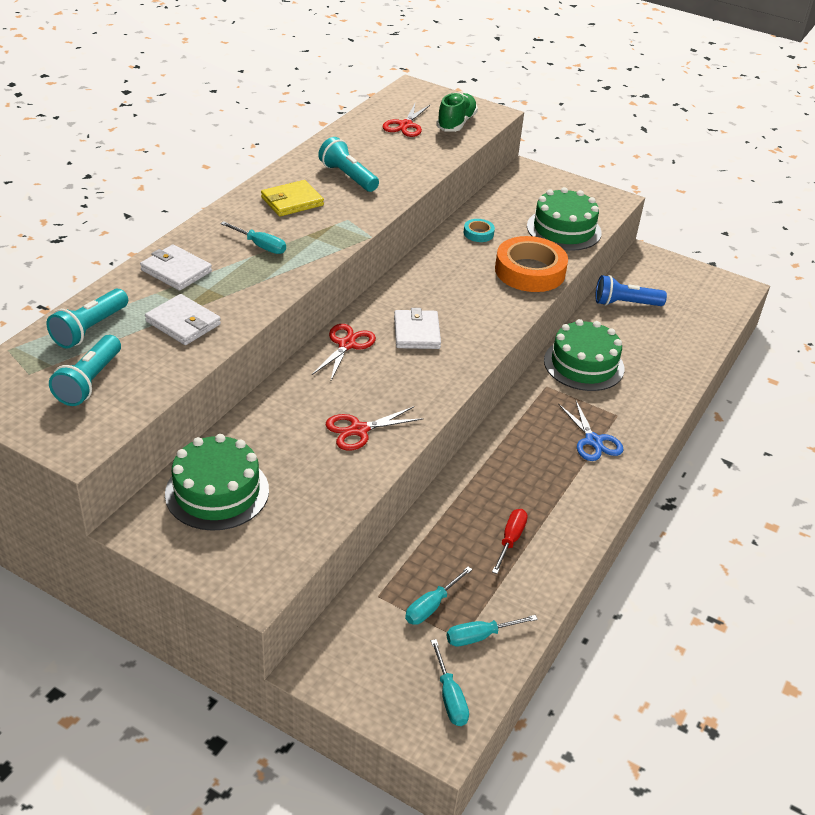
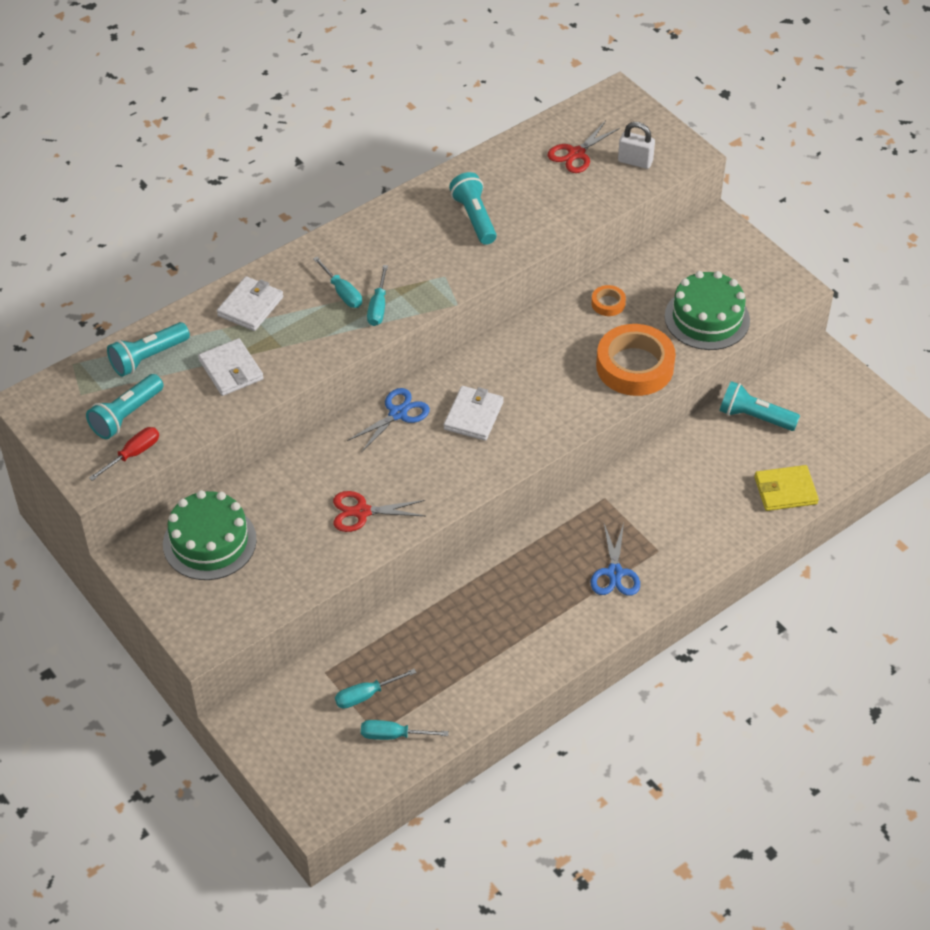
camera: 25 degrees right, 10 degrees up
white wallet [140,245,212,291] -> white wallet turned 60 degrees clockwise [217,276,283,331]
yellow wallet [261,180,324,216] -> yellow wallet moved to [754,465,819,511]
red scissors [312,324,376,382] -> blue scissors [347,388,430,453]
turquoise screwdriver [431,639,469,726] -> turquoise screwdriver moved to [367,265,388,326]
green shoe [436,93,478,132] -> white padlock [618,122,655,169]
turquoise tape [464,219,495,242] -> orange tape [591,285,626,316]
red screwdriver [492,509,528,574] -> red screwdriver moved to [89,427,159,481]
green cake [544,319,624,391] -> none
blue flashlight [595,275,667,306] -> turquoise flashlight [719,381,800,431]

